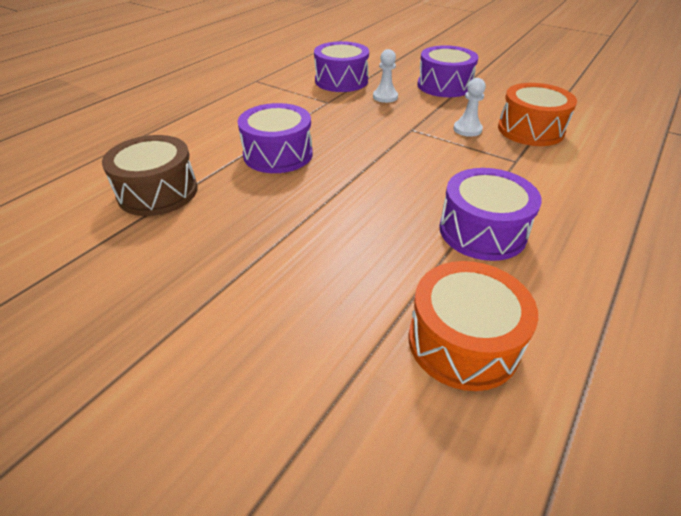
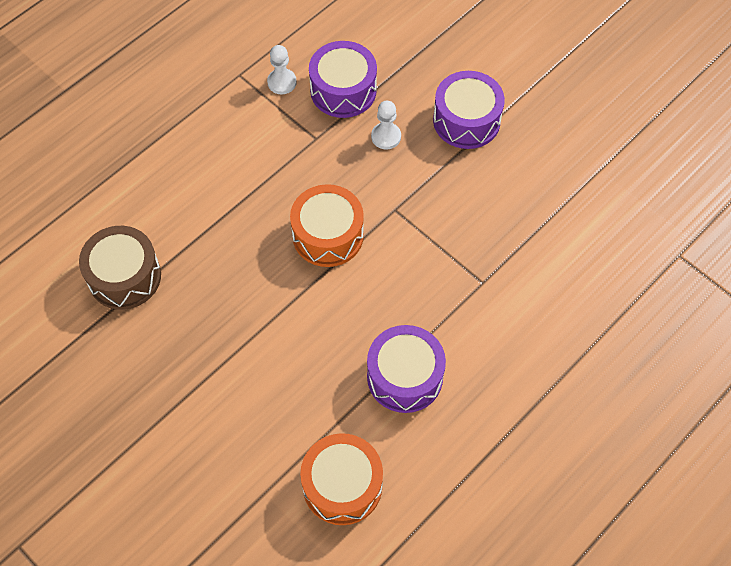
camera: 10 degrees right, 20 degrees up
purple drum [238,103,313,173] -> none
white pawn [453,78,486,137] -> white pawn moved to [267,45,297,94]
orange drum [498,83,577,146] -> orange drum moved to [290,184,364,267]

